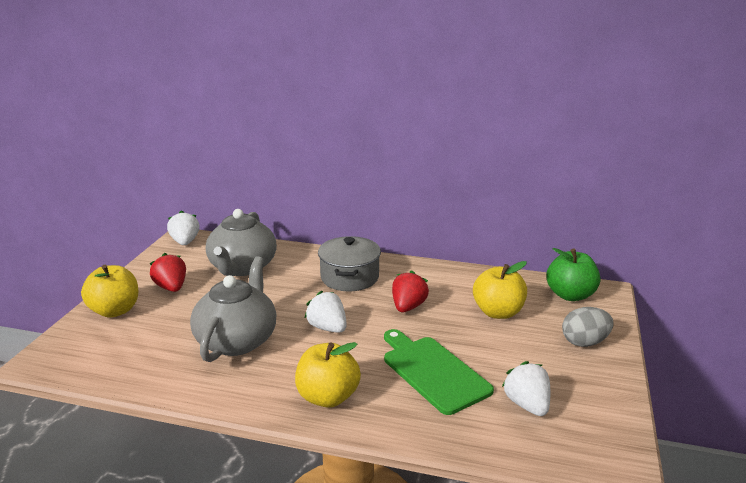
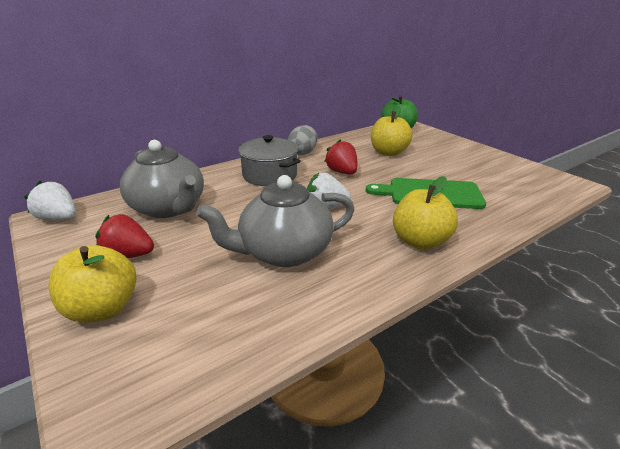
camera: 50 degrees left, 5 degrees up
grey teapot [190,256,276,362] -> grey teapot turned 75 degrees counterclockwise [196,175,355,267]
white strawberry [502,361,550,416] -> none
grey egg [562,307,613,347] -> grey egg moved to [288,125,317,155]

